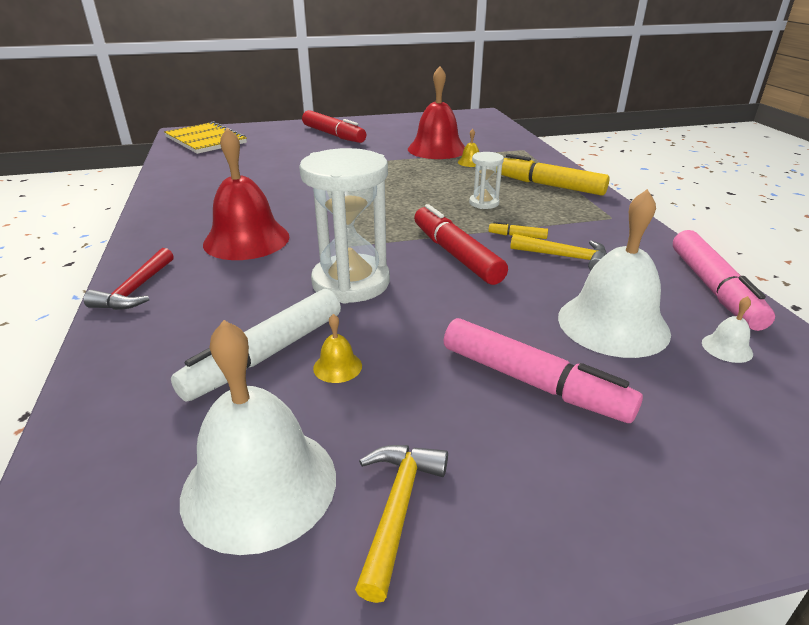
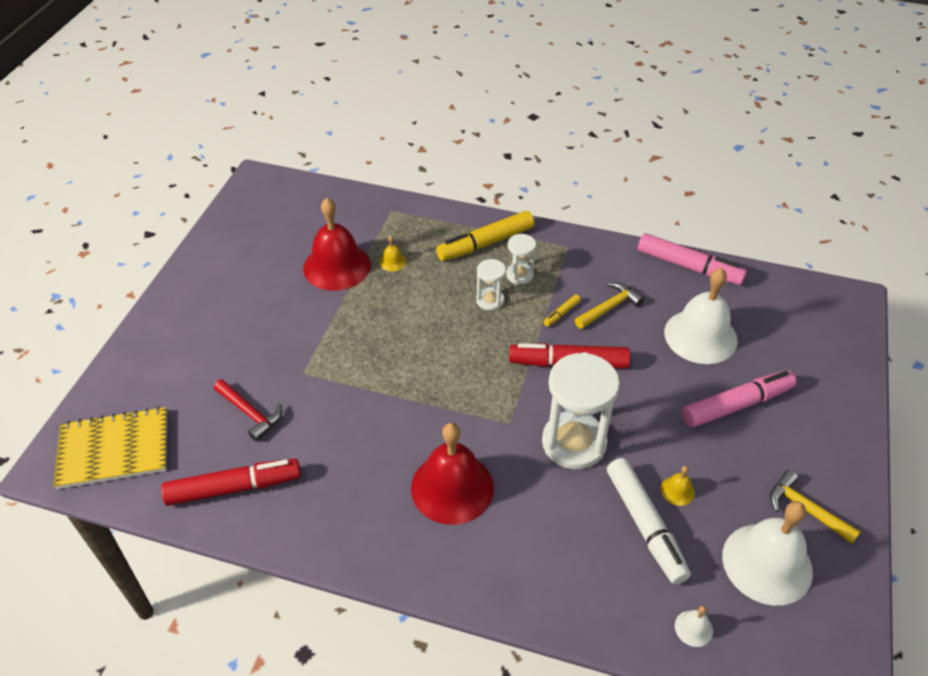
camera: 60 degrees left, 15 degrees up
red hammer [84,248,174,310] -> red hammer moved to [214,379,282,441]
red marker [302,110,366,143] -> red marker moved to [161,459,301,506]
white bell [702,296,753,363] -> white bell moved to [675,606,713,647]
none -> white hourglass [506,234,536,285]

